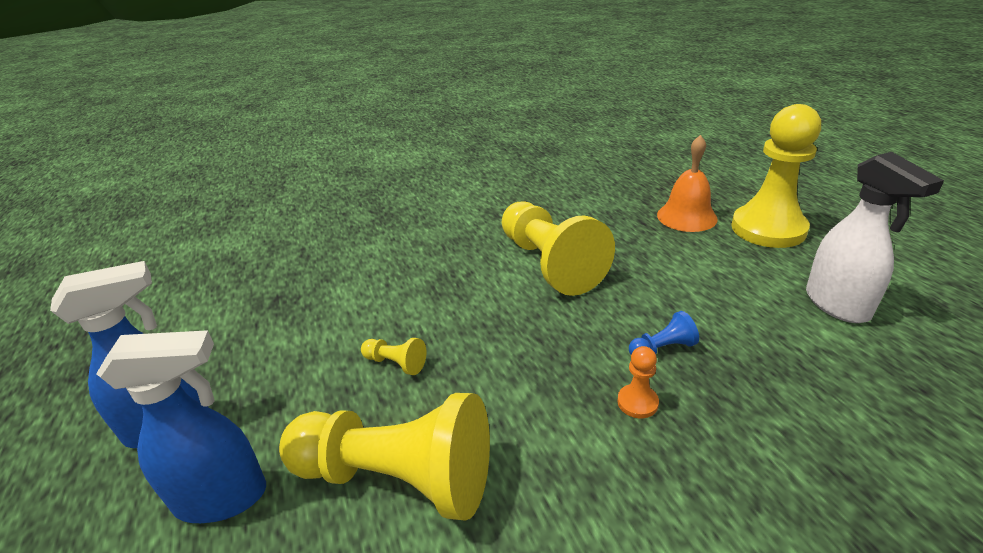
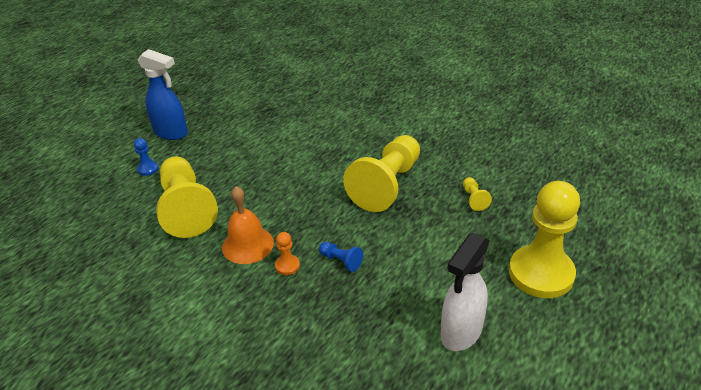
camera: 55 degrees right, 5 degrees up
blue spray bottle [96,330,266,523] -> blue pawn [134,138,159,176]
yellow pawn [361,338,426,375] -> yellow pawn moved to [463,177,492,211]
orange bell [657,135,718,232] -> orange bell moved to [222,186,274,264]

